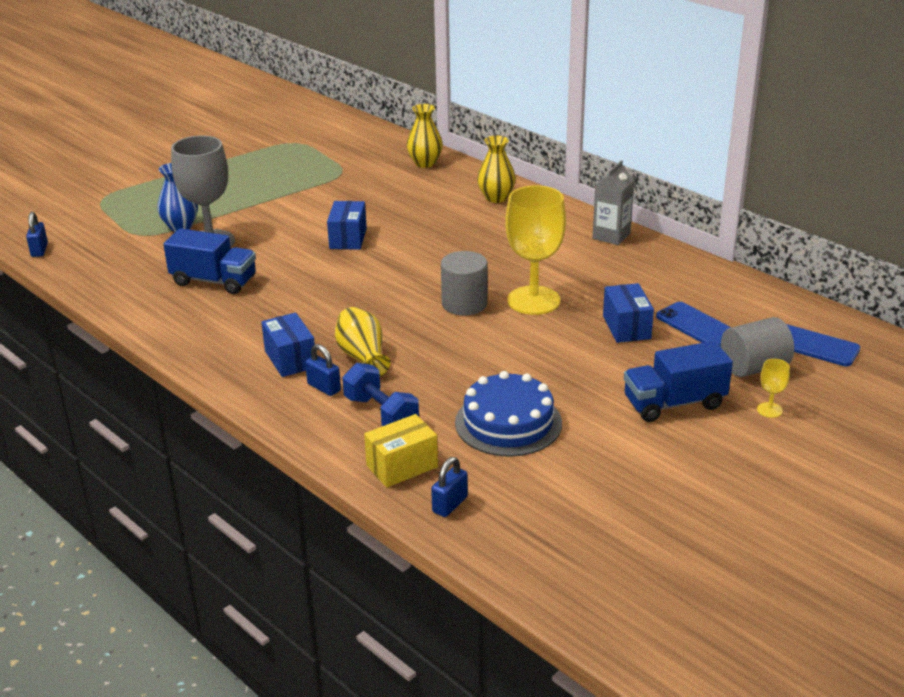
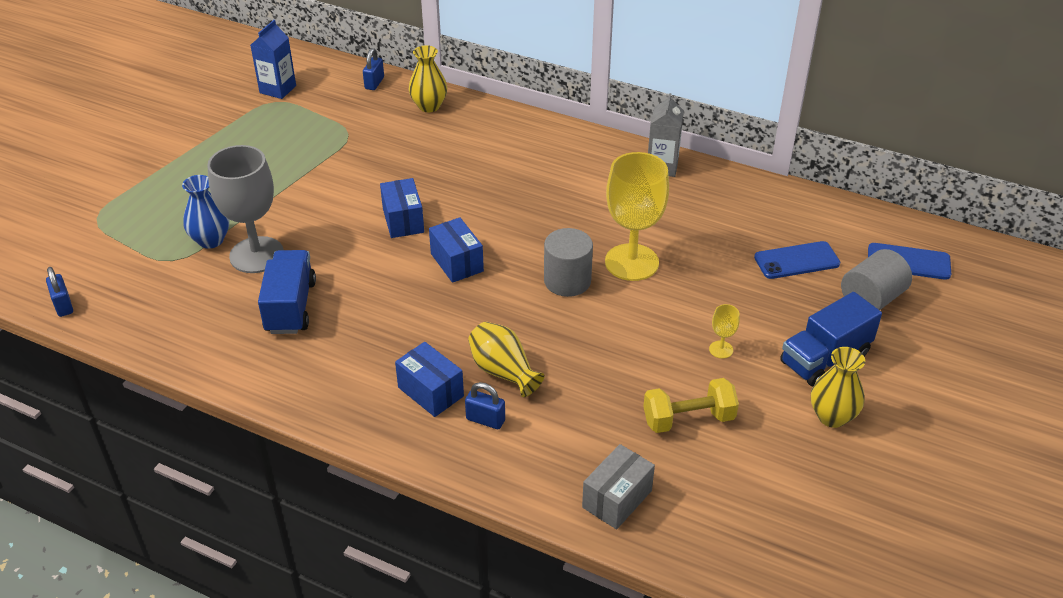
camera: 20 degrees left, 10 degrees up
blue truck [163,228,256,294] -> blue truck turned 90 degrees counterclockwise [258,250,316,334]
blue dumbbell [342,363,419,426] -> none
yellow box [364,414,438,488] -> grey box [582,444,655,529]
blue padlock [431,457,468,517] -> blue padlock moved to [363,48,384,90]
blue cake [455,371,562,457] -> yellow dumbbell [643,378,739,433]
yellow vase [477,135,516,203] -> yellow vase moved to [811,347,865,428]
blue box [603,283,654,343] -> blue box moved to [429,217,484,283]
blue phone [656,302,731,347] -> blue phone turned 45 degrees counterclockwise [754,241,840,279]
yellow goblet [757,359,790,418] -> yellow goblet moved to [709,304,740,358]
none -> blue carton [250,20,296,99]

